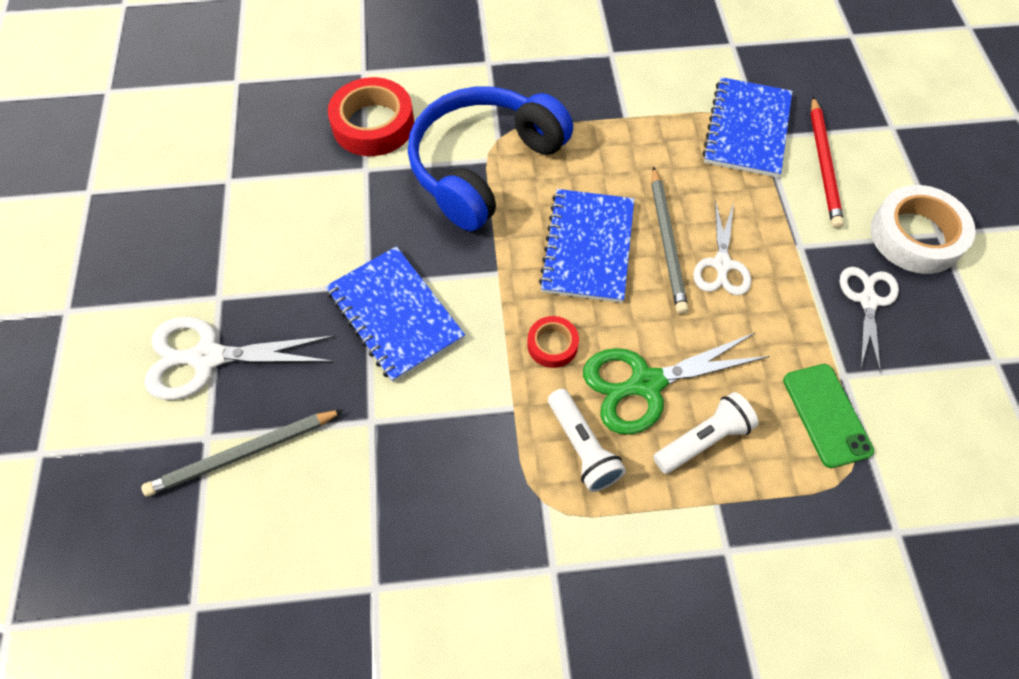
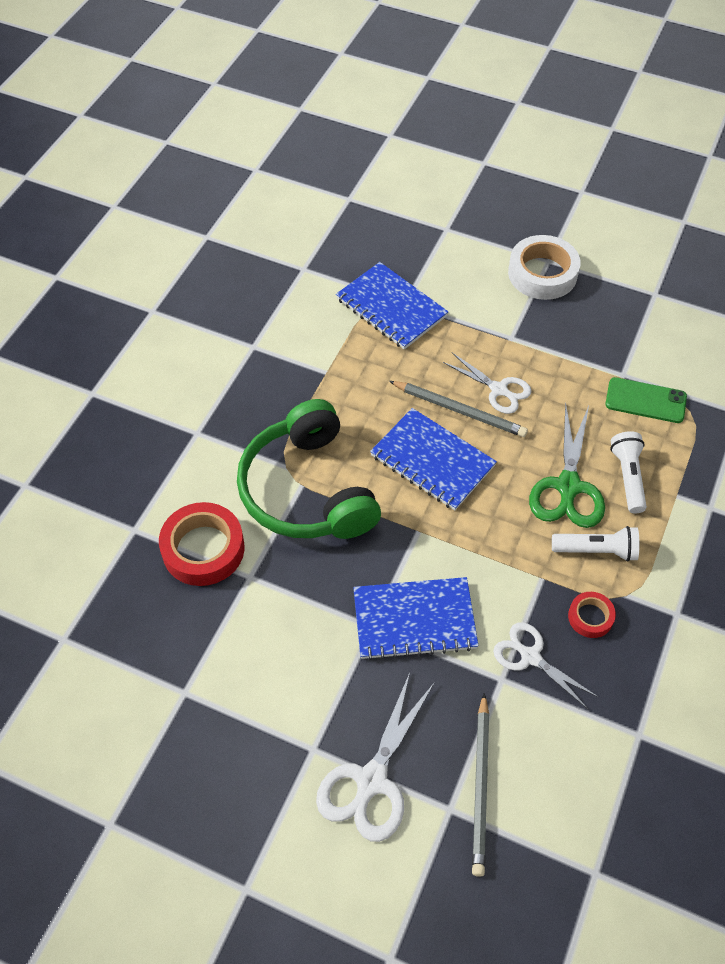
camera: 60 degrees left, 5 degrees down
blue headphones [408,86,573,231] -> green headphones [237,399,381,539]
red tape [527,316,579,368] -> red tape moved to [568,592,616,638]
red pencil [810,96,844,229] -> none
white scissors [840,267,899,373] -> white scissors moved to [493,622,598,709]

